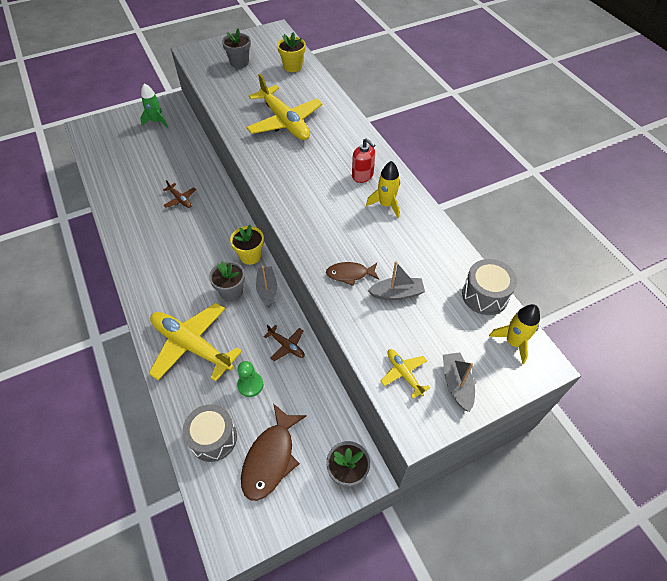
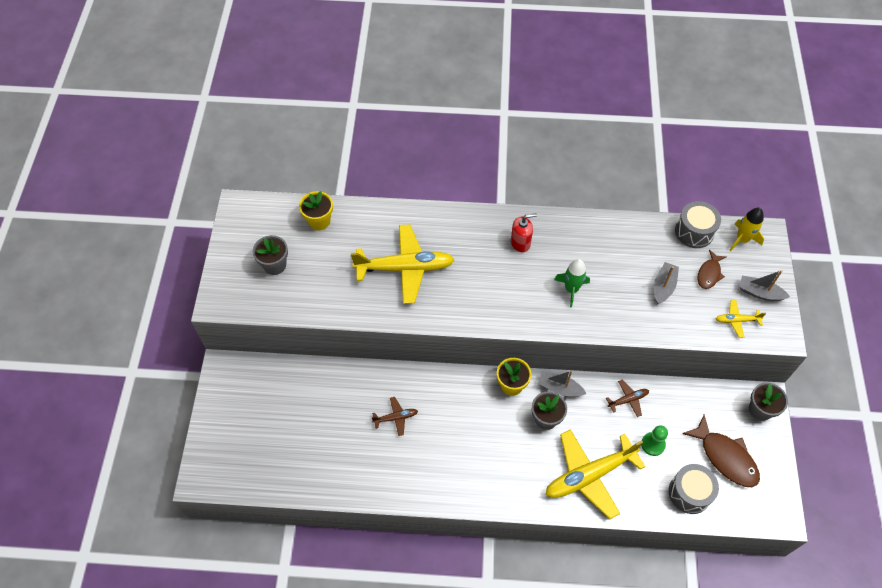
camera: 60 degrees left, 5 degrees up
green rocket [140,83,168,128] -> green rocket moved to [554,259,590,307]
brown fish [326,262,379,286] -> brown fish moved to [697,250,726,289]
yellow rocket [366,161,400,218] -> none

